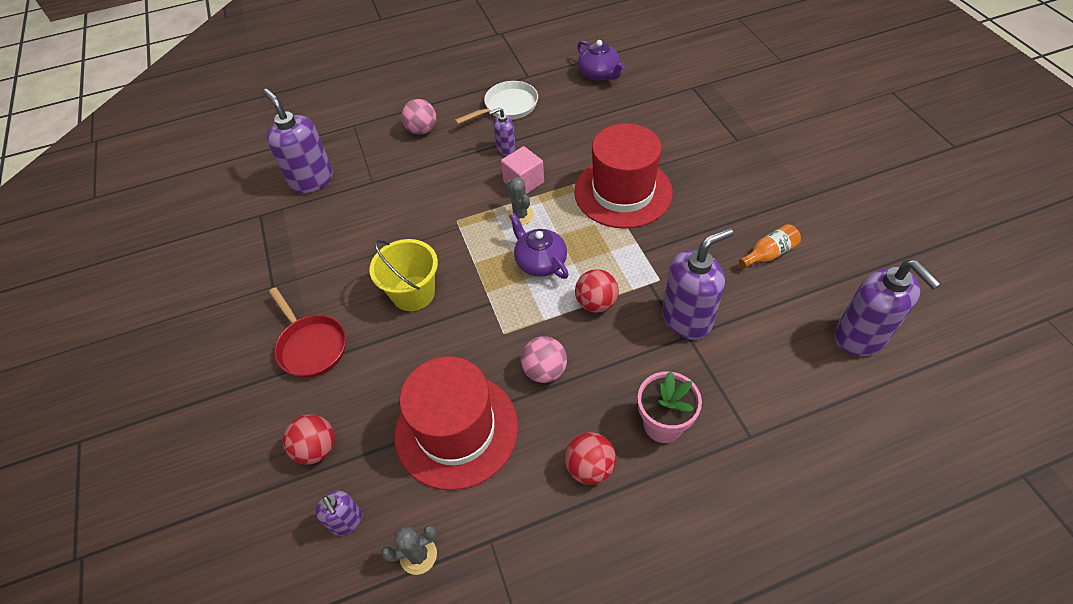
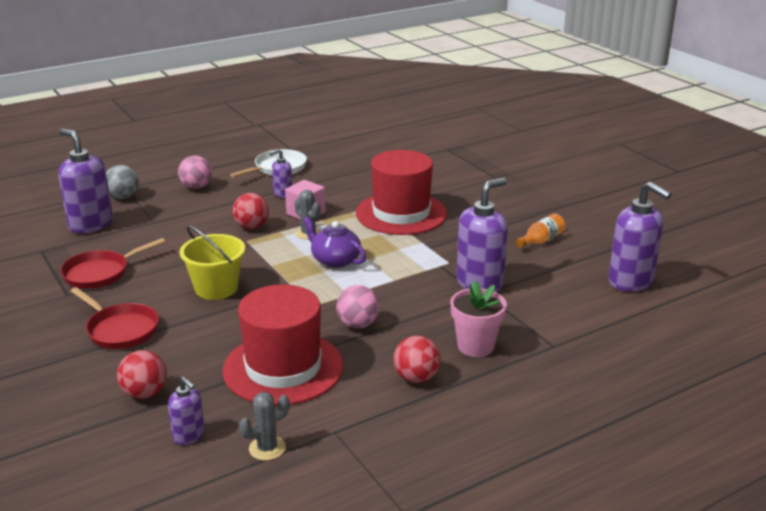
camera: 15 degrees left, 25 degrees down
red ball [575,269,619,313] -> red ball moved to [232,193,269,229]
purple teapot [577,40,625,81] -> none
none -> red pan [60,238,165,289]
none -> grey ball [106,165,139,199]

